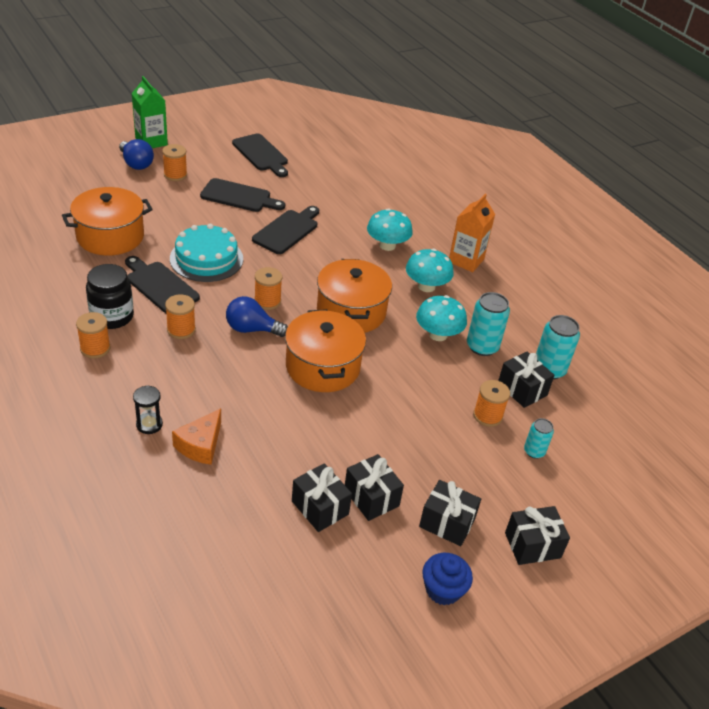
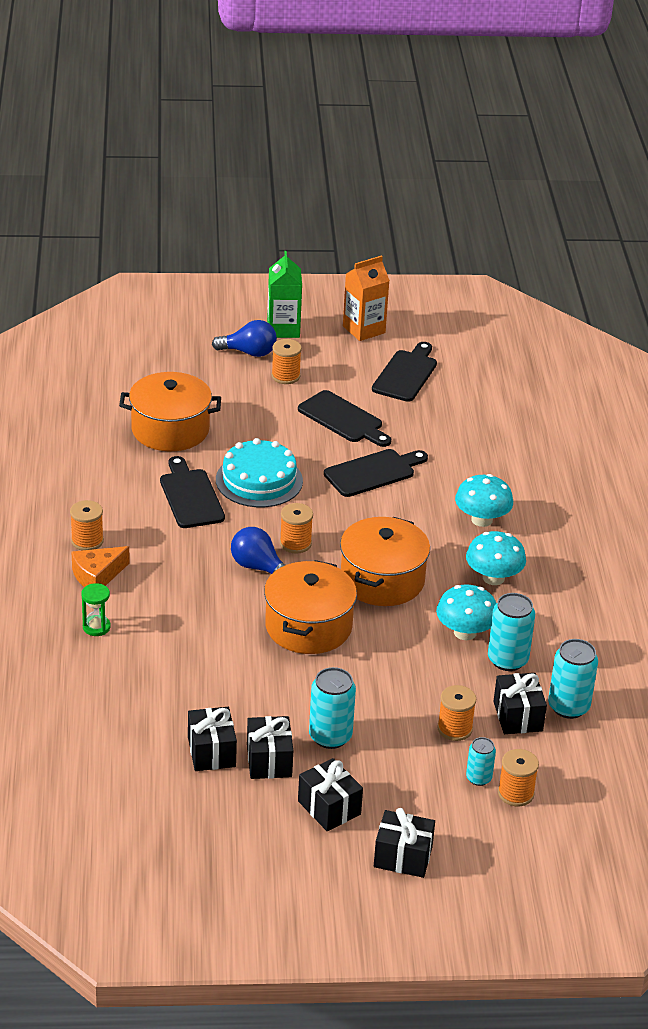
camera: 30 degrees right, 5 degrees down
black jar [86,264,134,329] -> none
blue light bulb [119,139,154,170] -> blue light bulb turned 75 degrees counterclockwise [212,320,277,357]
black hourglass [133,385,163,434] -> green hourglass [81,583,111,636]
orange spool [165,294,196,339] -> orange spool moved to [498,749,539,806]
orange cheese [172,408,221,465] -> orange cheese moved to [72,546,130,587]
black cutting board [232,134,288,177] -> black cutting board turned 150 degrees counterclockwise [372,342,437,402]
blue cupcake [422,553,473,606] -> none
orange carton [449,193,495,272] -> orange carton moved to [343,255,390,341]
none -> turquoise can [309,667,356,749]

